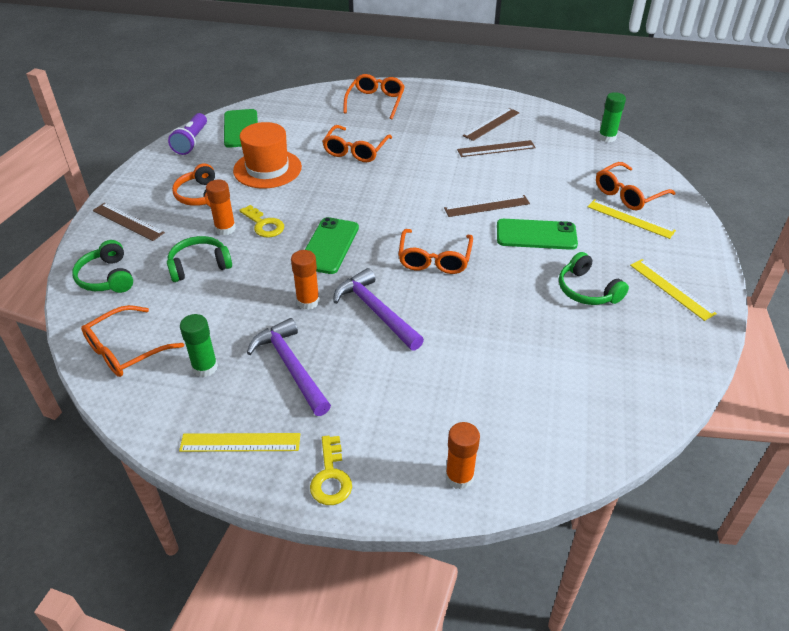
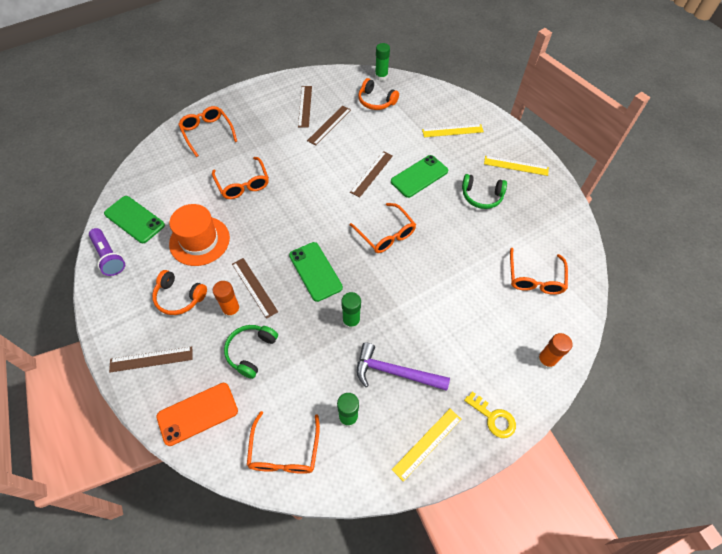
camera: 45 degrees left, 15 degrees up
green headphones [72,240,133,293] -> orange phone [156,383,238,446]
yellow key [239,205,284,237] -> brown ruler [232,258,278,319]
orange glue stick [291,250,320,310] -> green glue stick [341,292,361,329]
purple hammer [333,268,424,351] -> none
orange glasses [596,162,676,210] -> orange glasses moved to [510,248,568,295]
none -> orange headphones [358,78,399,110]

